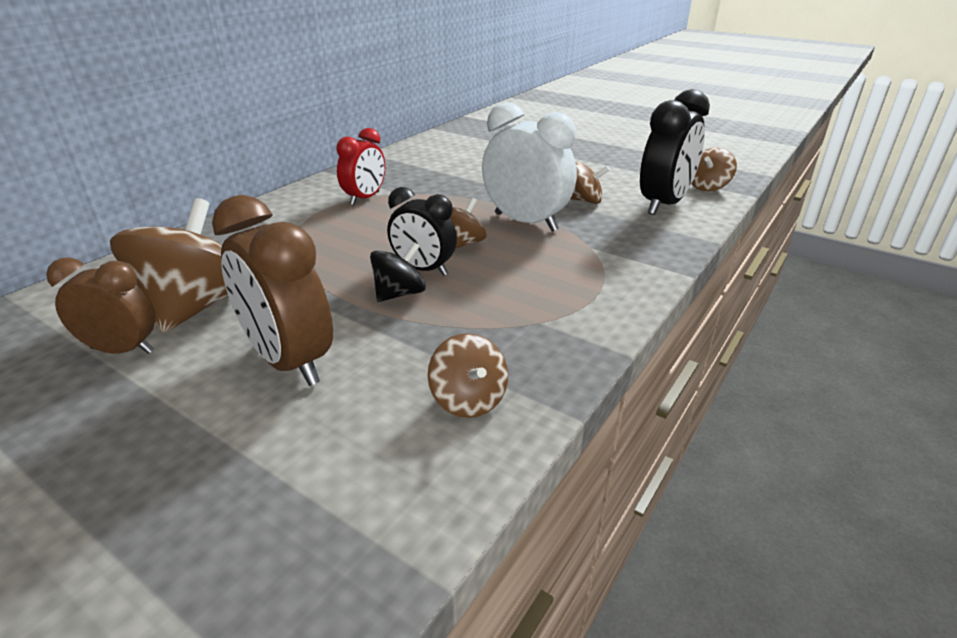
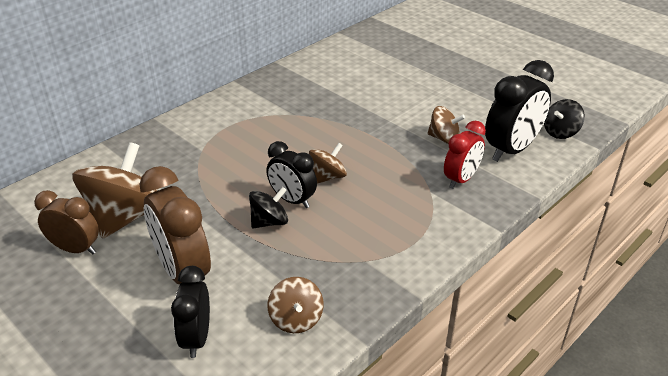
camera: 10 degrees right, 5 degrees up
red clock [336,128,385,205] -> red clock moved to [444,121,486,189]
white clock [482,102,577,232] -> none
brown spinning top [691,148,737,191] -> black spinning top [544,99,585,139]
none -> black clock [171,266,210,358]

